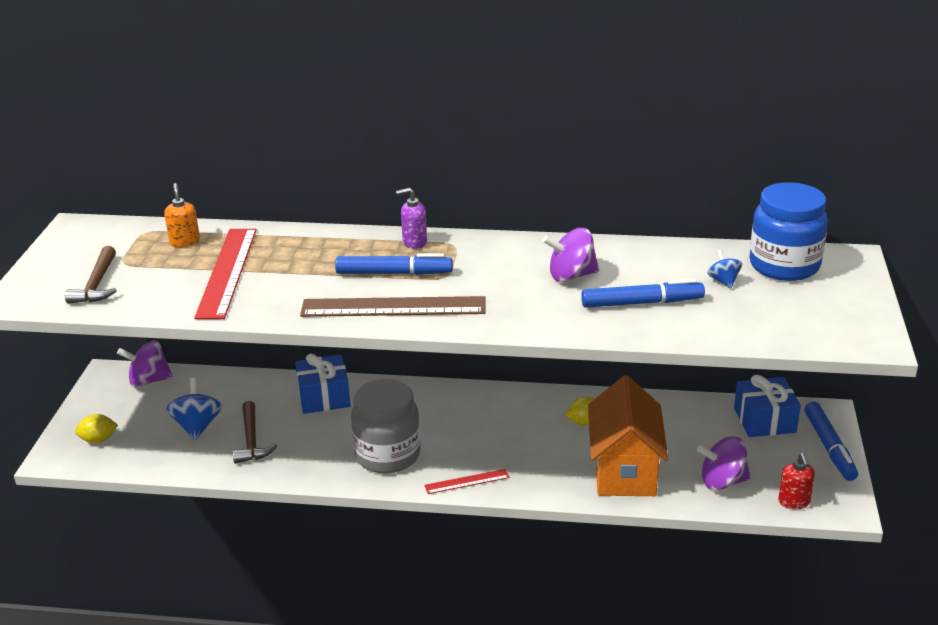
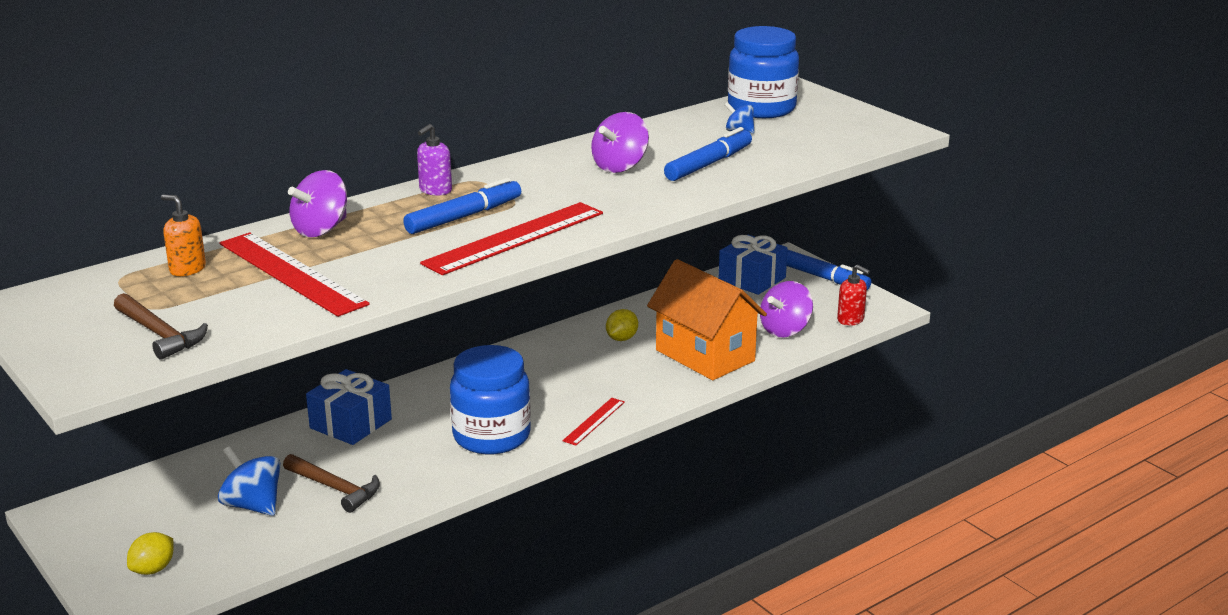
camera: 45 degrees left, 5 degrees down
purple spinning top [117,340,173,387] -> purple spinning top moved to [288,170,347,237]
brown ruler [300,296,485,317] -> red ruler [420,202,603,275]
grey jar [351,379,421,473] -> blue jar [450,345,531,454]

